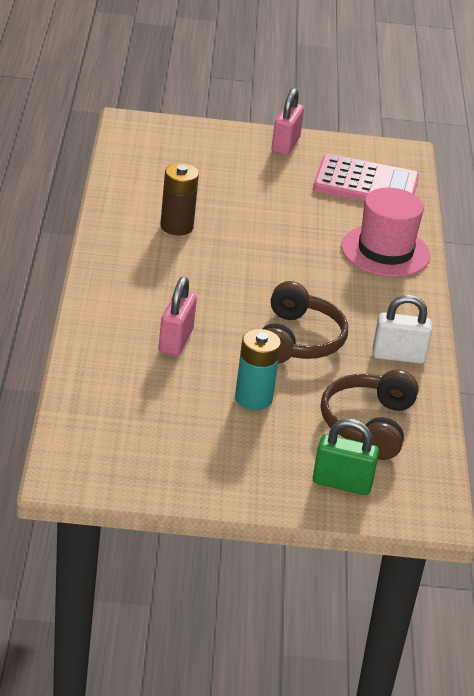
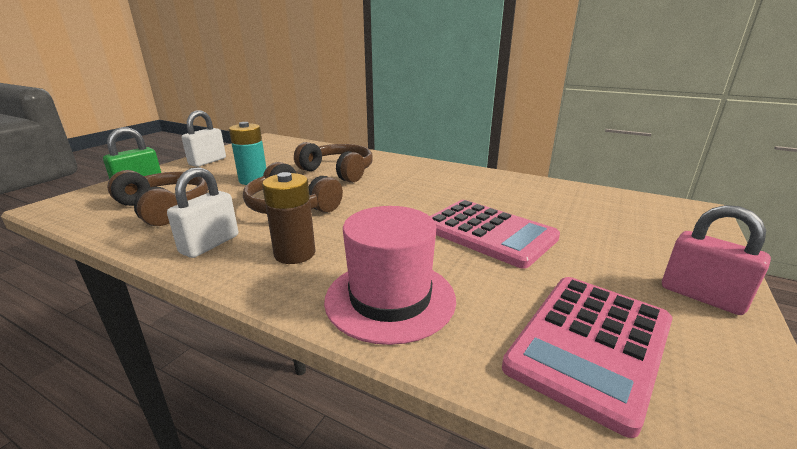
camera: 120 degrees right, 10 degrees down
pink padlock [159,277,197,356] -> brown headphones [294,142,373,183]
brown battery [160,163,199,235] -> brown battery moved to [262,172,316,264]
none -> white padlock [182,110,226,167]
none -> pink calculator [430,200,560,269]

